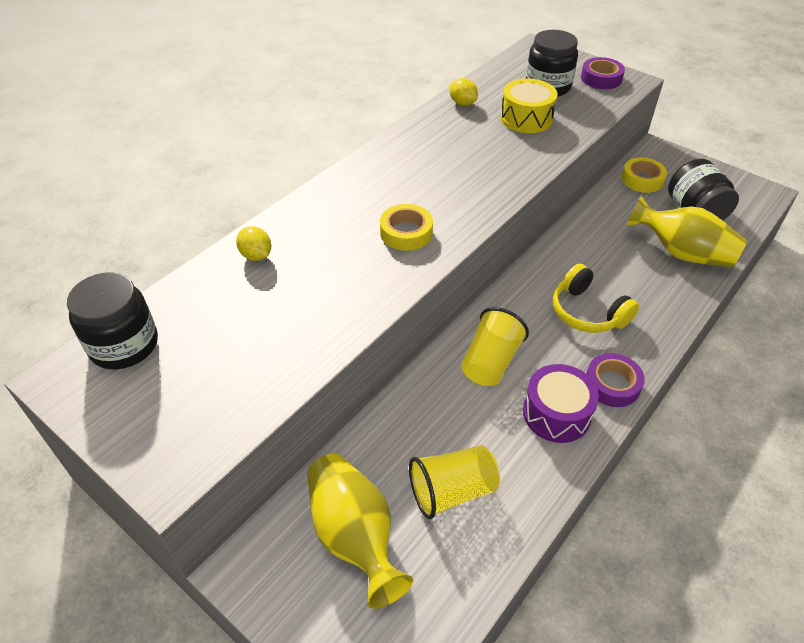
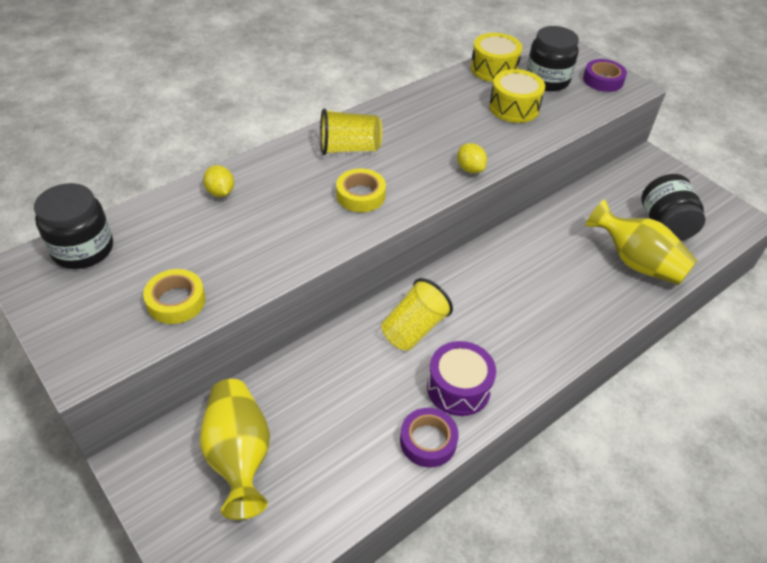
camera: 10 degrees right, 0 degrees up
yellow cup [409,445,500,519] -> yellow cup moved to [320,108,382,155]
yellow lemon [450,78,478,106] -> yellow lemon moved to [457,143,487,173]
yellow headphones [552,264,639,333] -> none
purple tape [586,353,645,407] -> purple tape moved to [400,408,459,468]
yellow tape [621,158,667,193] -> yellow tape moved to [143,269,206,324]
none -> yellow drum [470,33,523,82]

